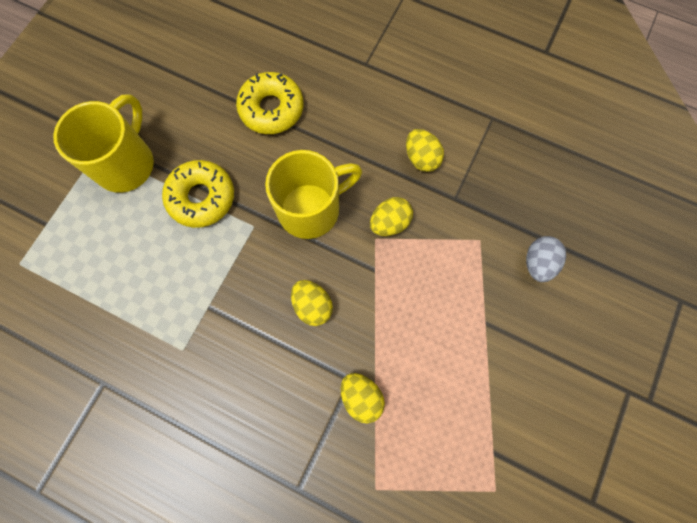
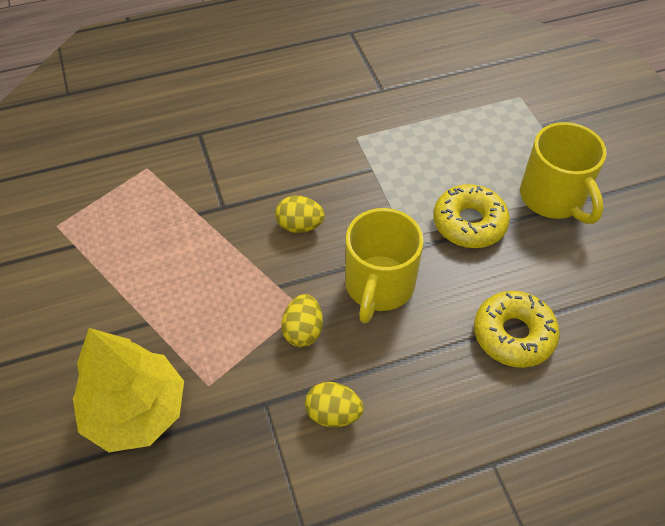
camera: 135 degrees right, 20 degrees down
yellow egg [341,373,385,424] -> none
grey egg [526,236,566,282] -> yellow tree [73,328,184,452]

